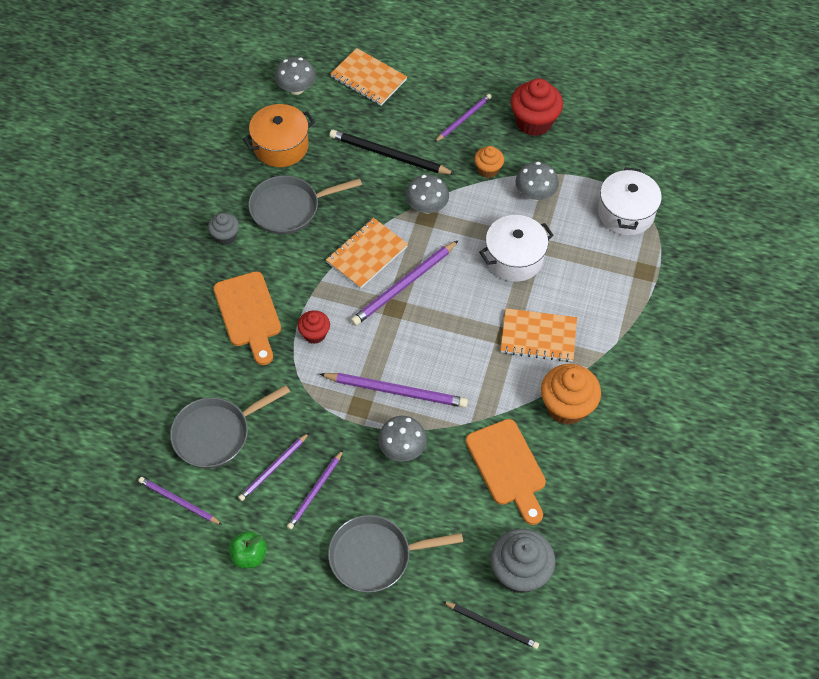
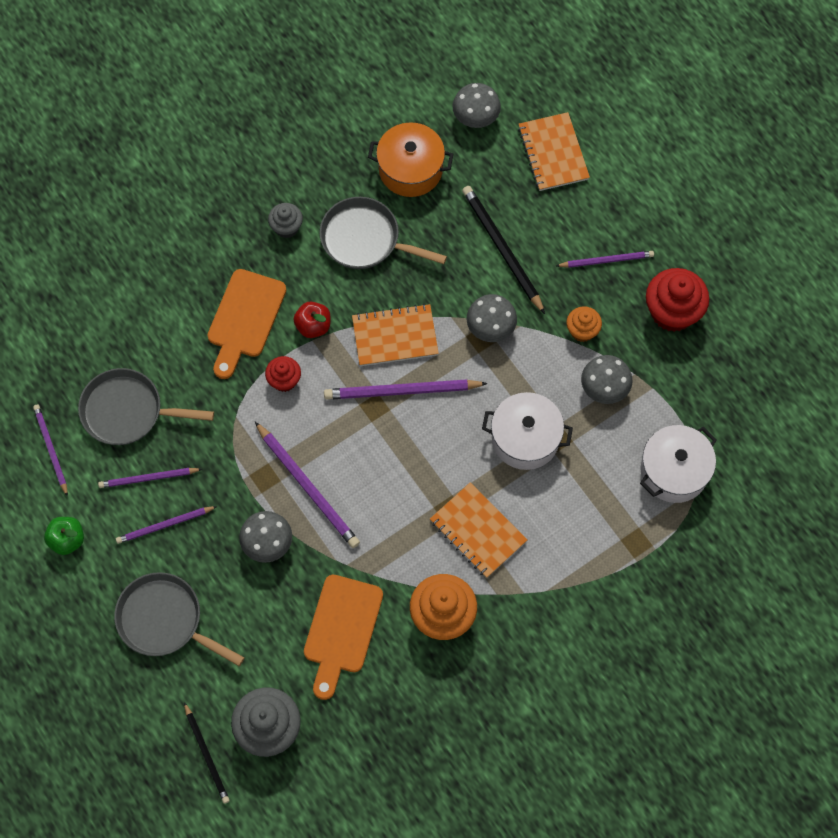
camera: 40 degrees right, 10 degrees up
none -> red apple [293,302,331,338]

